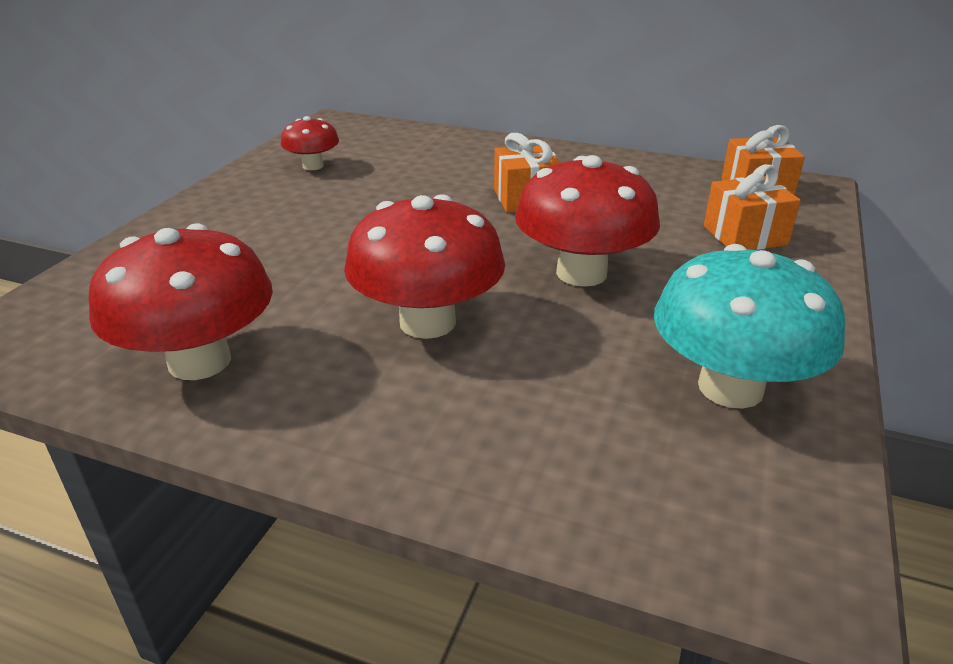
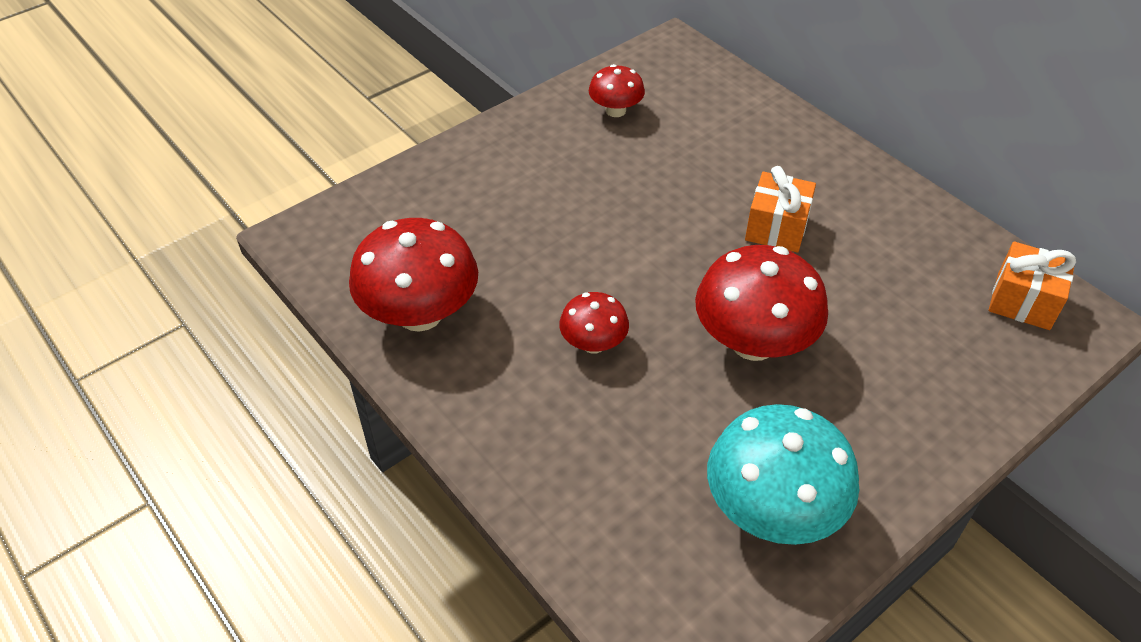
camera: 30 degrees right, 15 degrees up
red mushroom [344,194,505,339] -> red mushroom [559,292,629,354], size x0.54
orange gift [704,164,801,250] -> none

